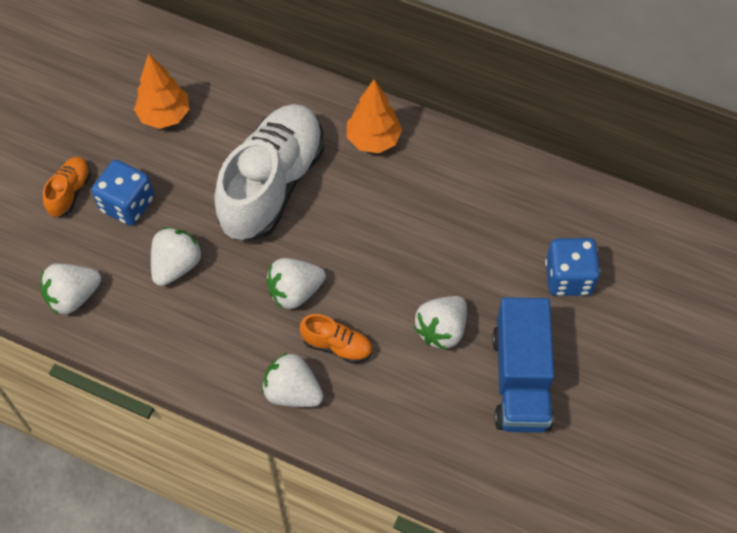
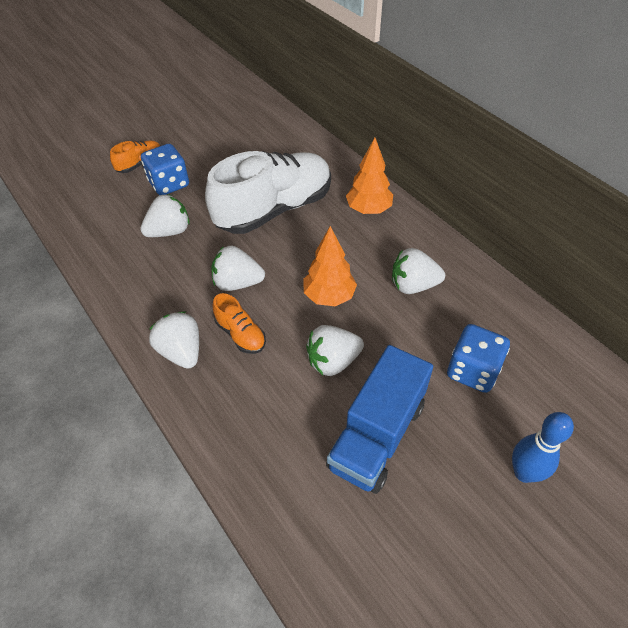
camera: 30 degrees right, 10 degrees down
white strawberry [40,263,101,314] -> white strawberry moved to [392,248,445,294]
orange tree [134,54,189,129] -> orange tree moved to [304,226,357,306]
none -> blue bowling pin [512,412,574,483]

